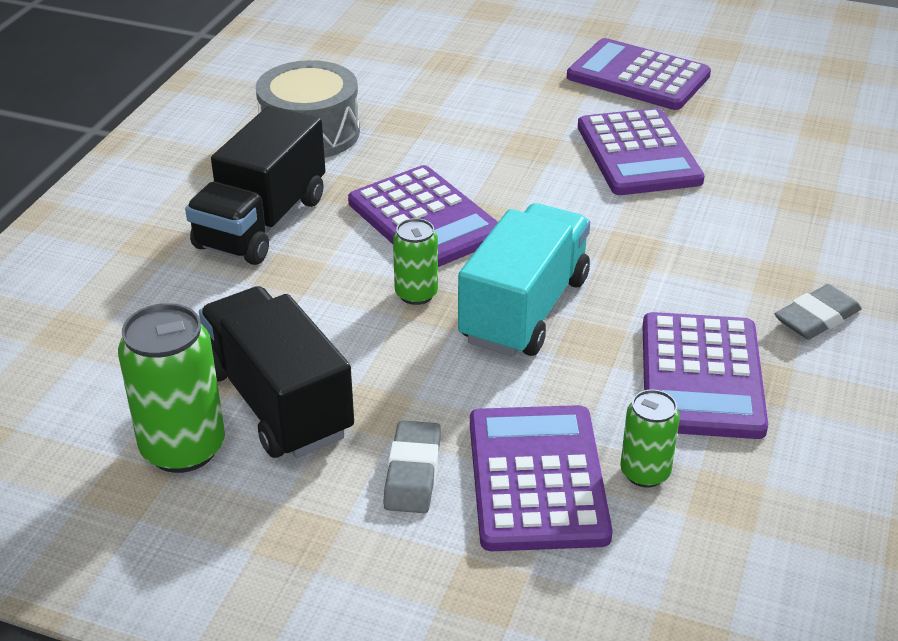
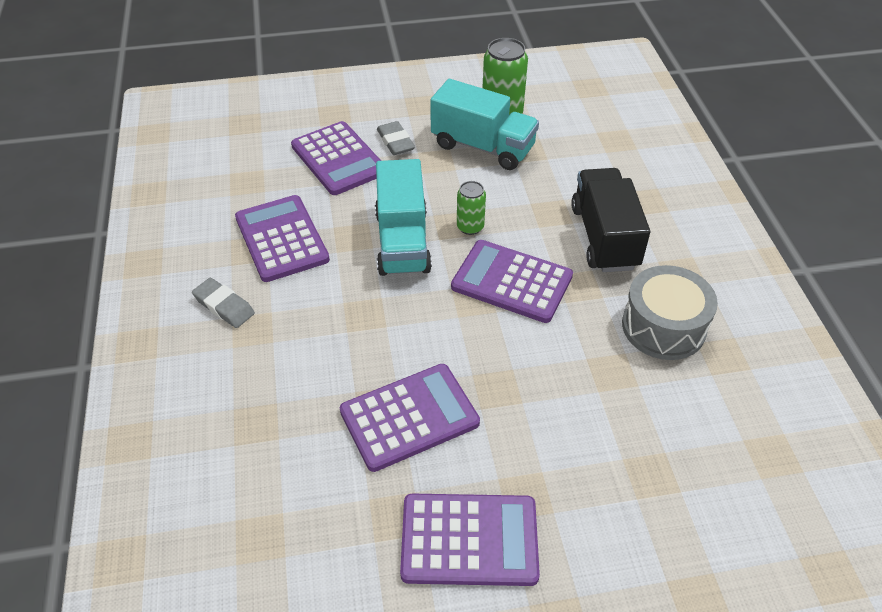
camera: 150 degrees right, 10 degrees up
black truck [199,286,354,458] -> turquoise truck [430,79,539,170]
purple calculator [578,108,705,195] -> purple calculator turned 105 degrees clockwise [340,364,480,472]
green can [620,390,680,488] -> none
grey eraser [775,284,862,339] -> grey eraser turned 75 degrees counterclockwise [192,278,255,328]

